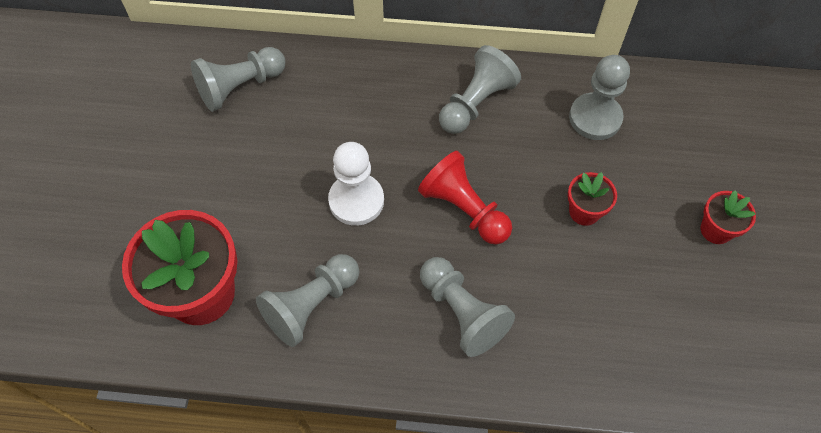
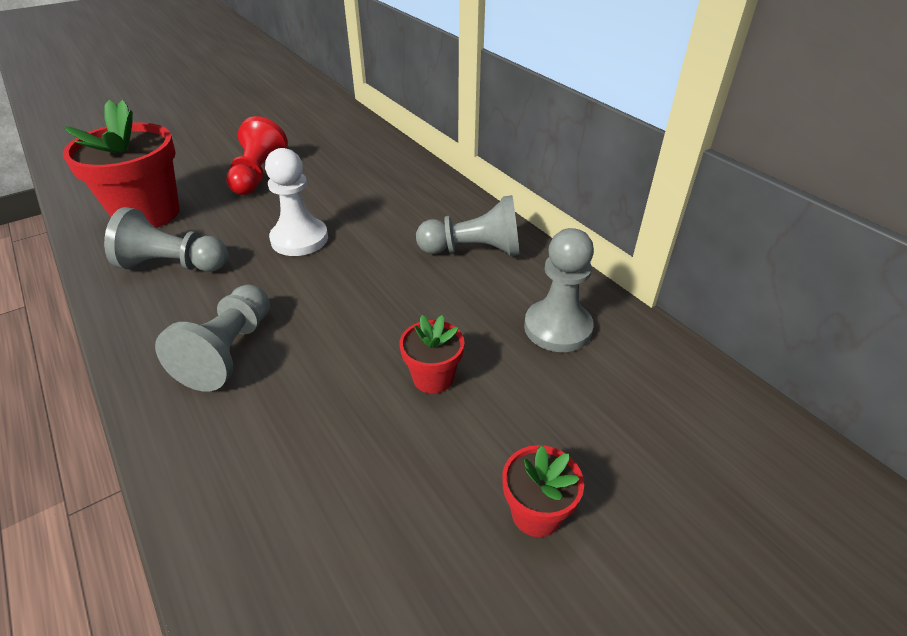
camera: 50 degrees right, 20 degrees down
grey pawn [191,47,285,112] -> none
red pawn [418,151,512,244] -> red pawn moved to [226,116,288,195]

